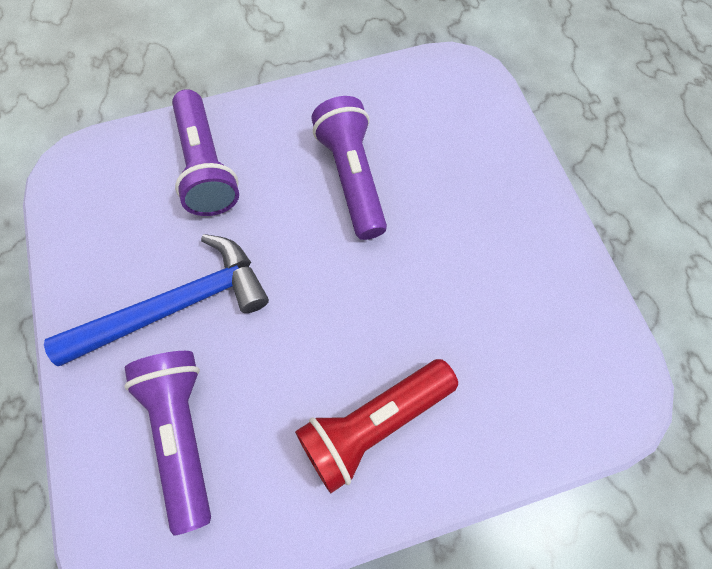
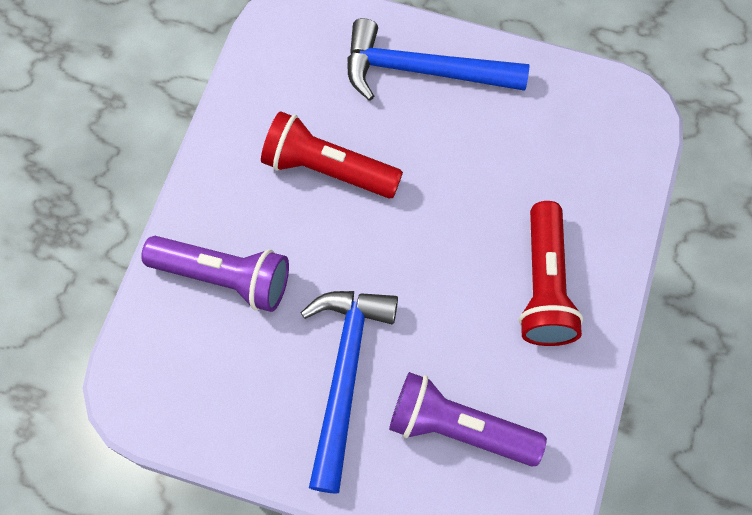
camera: 55 degrees left, 0 degrees up
purple flashlight [311,96,387,240] -> red flashlight [261,111,403,198]
none -> blue hammer [347,18,529,101]

